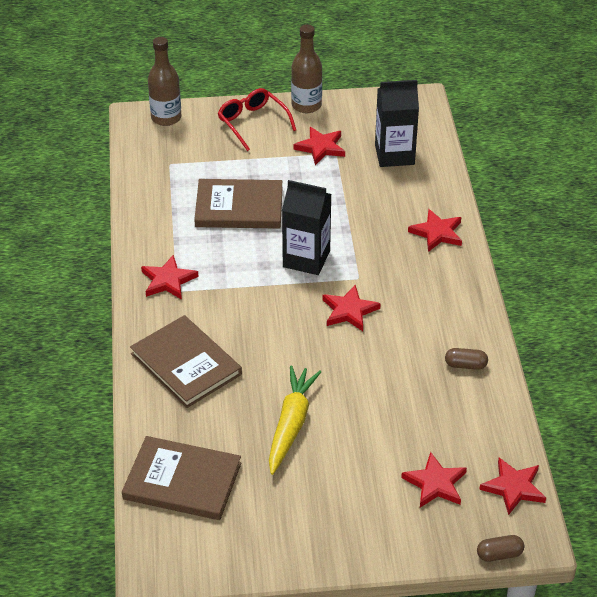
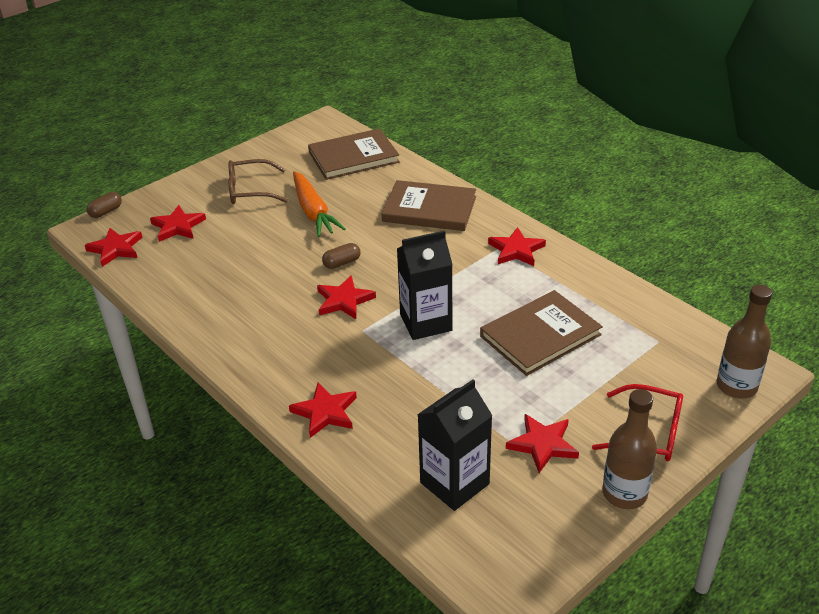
camera: 145 degrees right, 5 degrees down
yellow carrot [269,365,321,475] -> orange carrot [293,171,346,237]
brown capsule [445,348,488,370] -> brown capsule moved to [322,243,360,269]
none -> brown glasses [228,159,288,204]

